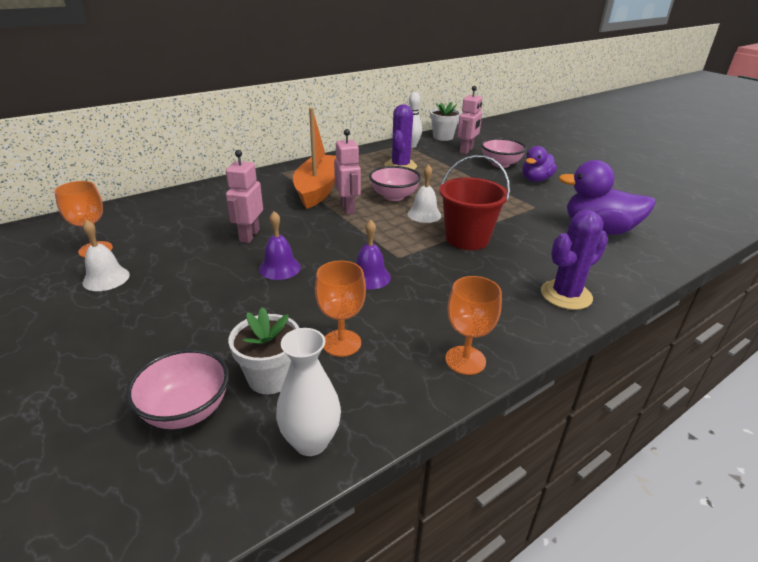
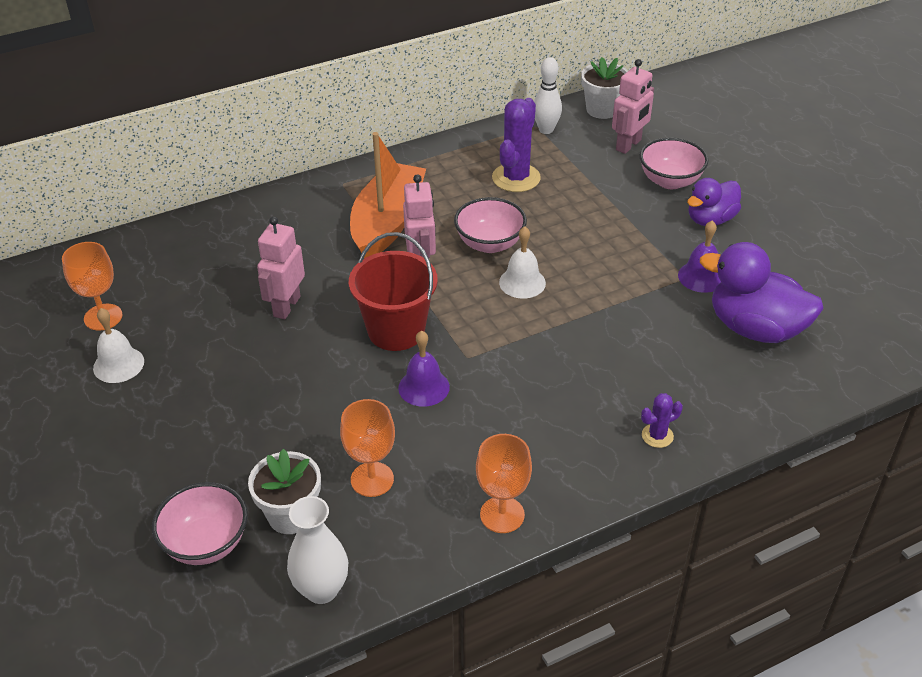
camera: 10 degrees right, 10 degrees up
purple bell [259,211,301,280] -> purple bell moved to [678,221,721,293]
red bucket [439,155,510,250] -> red bucket moved to [349,232,438,351]
purple cactus [541,210,608,310] -> purple cactus [641,393,683,448], size x0.51

